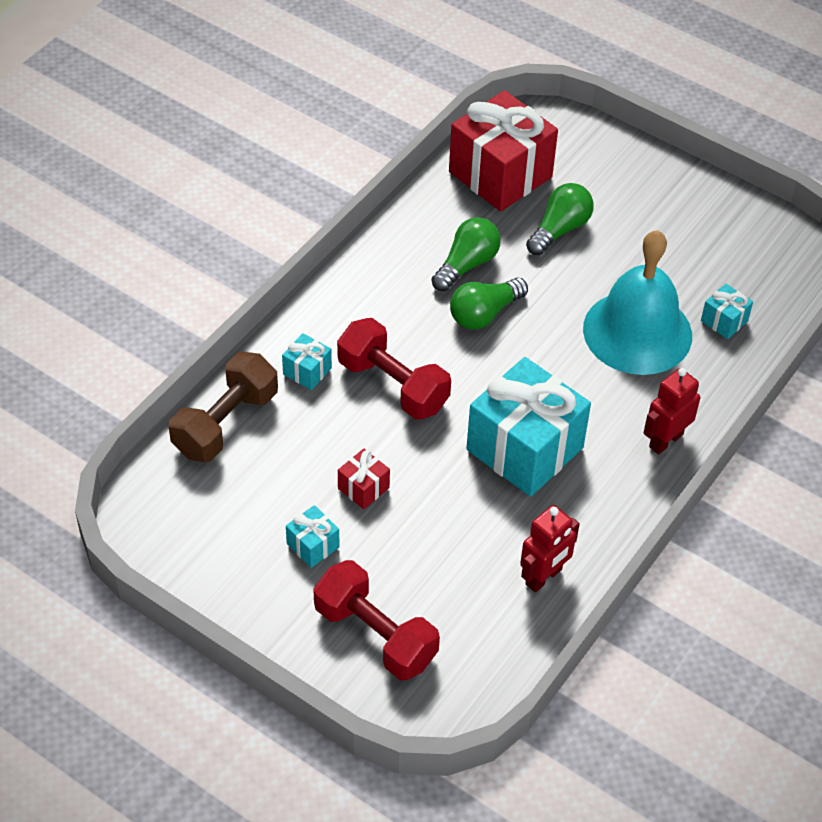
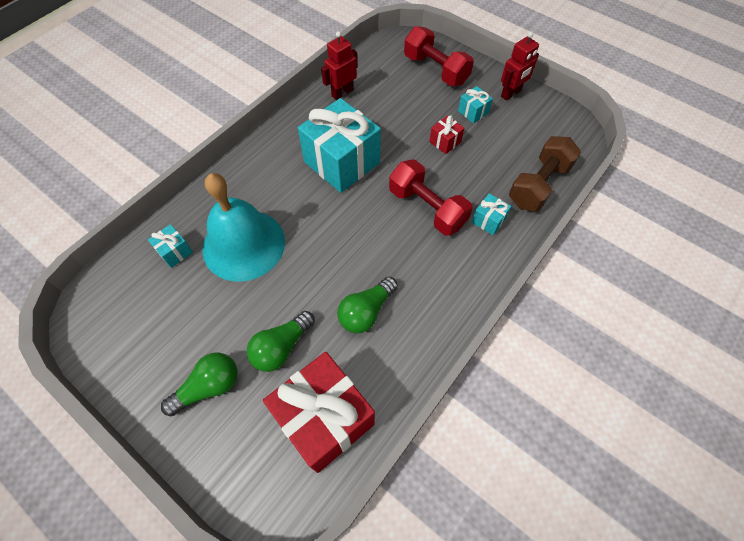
camera: 175 degrees left, 10 degrees up
green light bulb [450,278,528,330] -> green light bulb moved to [161,352,238,417]
red robot [644,368,700,454] -> red robot moved to [501,32,539,101]

